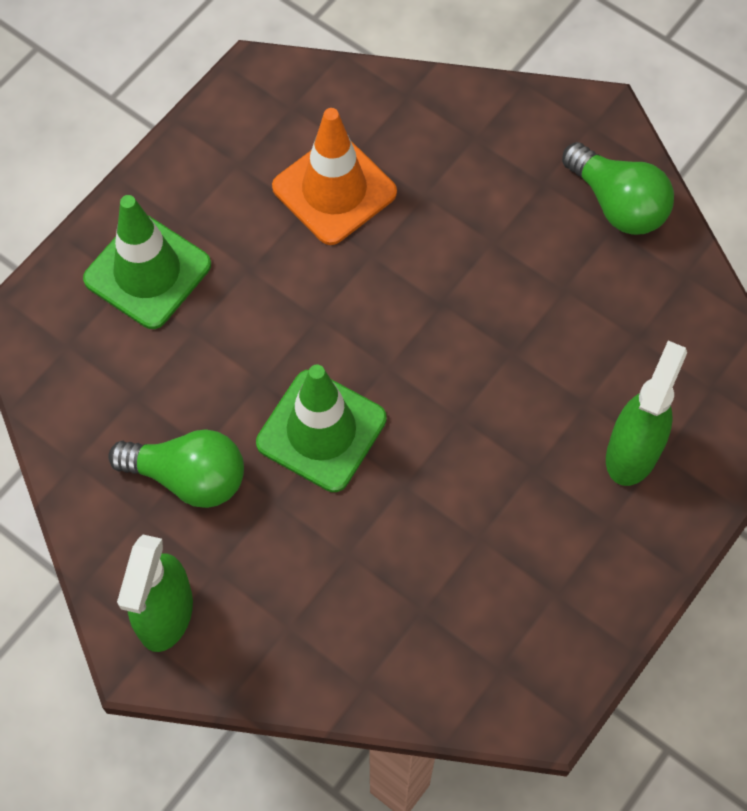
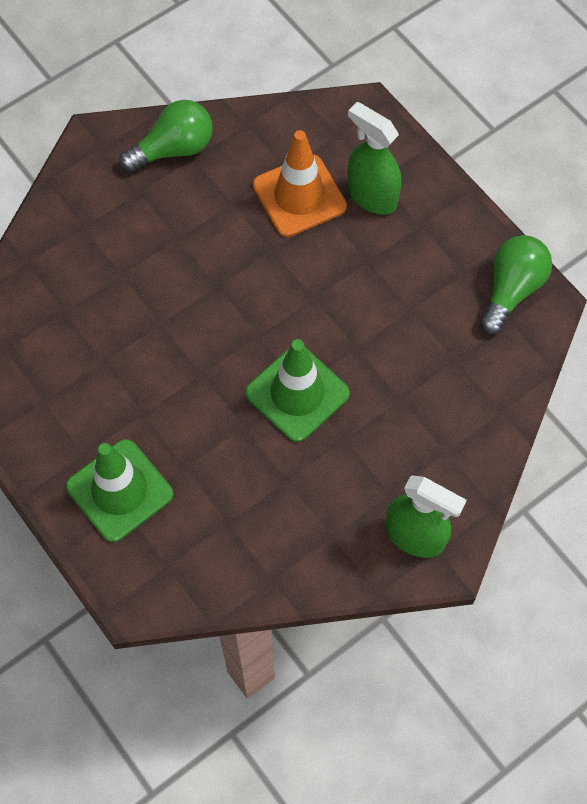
camera: 75 degrees left, 0 degrees up
green light bulb [108,429,244,508] -> green light bulb moved to [480,235,552,335]
orange traffic cone [272,108,397,245] -> orange traffic cone moved to [253,130,347,237]

